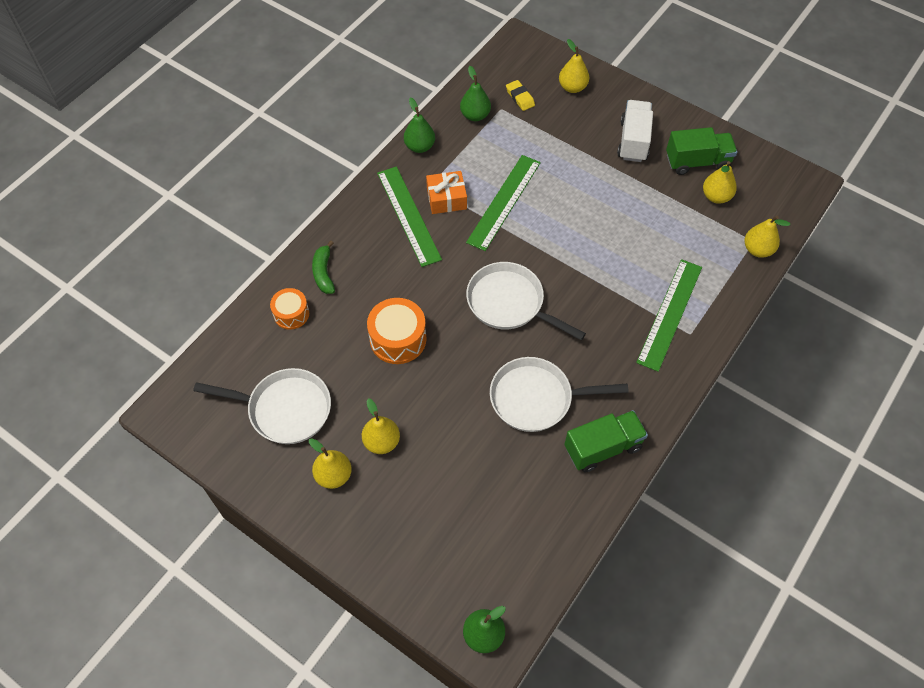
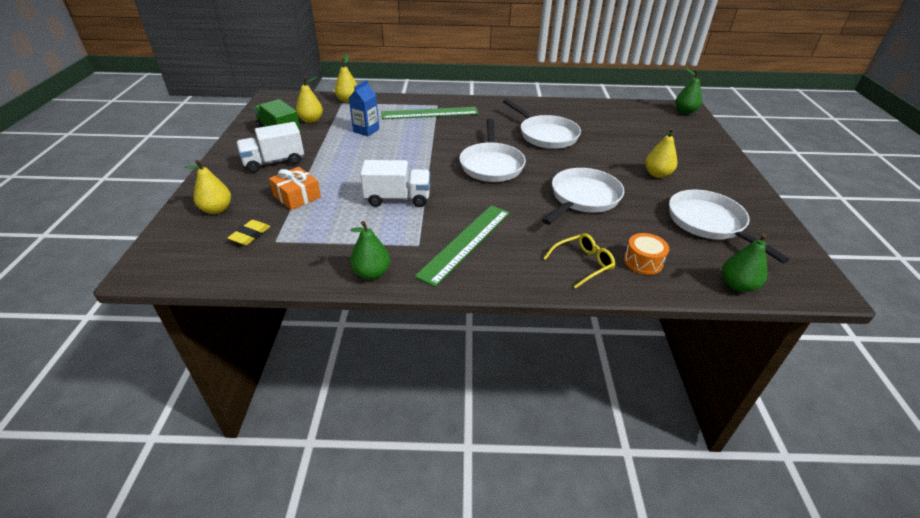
camera: 125 degrees left, 20 degrees down
yellow pear [309,438,352,489] -> none
green banana [312,240,335,294] -> yellow glasses [543,233,615,289]
orange drum [367,298,427,364] -> white pan [542,168,624,225]
orange gift [426,171,467,214] -> orange gift moved to [269,167,321,210]
green pear [460,66,491,121] -> green pear moved to [722,233,767,292]
green ruler [466,155,541,251] -> white truck [360,160,430,207]
green truck [564,410,648,472] -> none
none -> blue carton [349,80,379,136]

